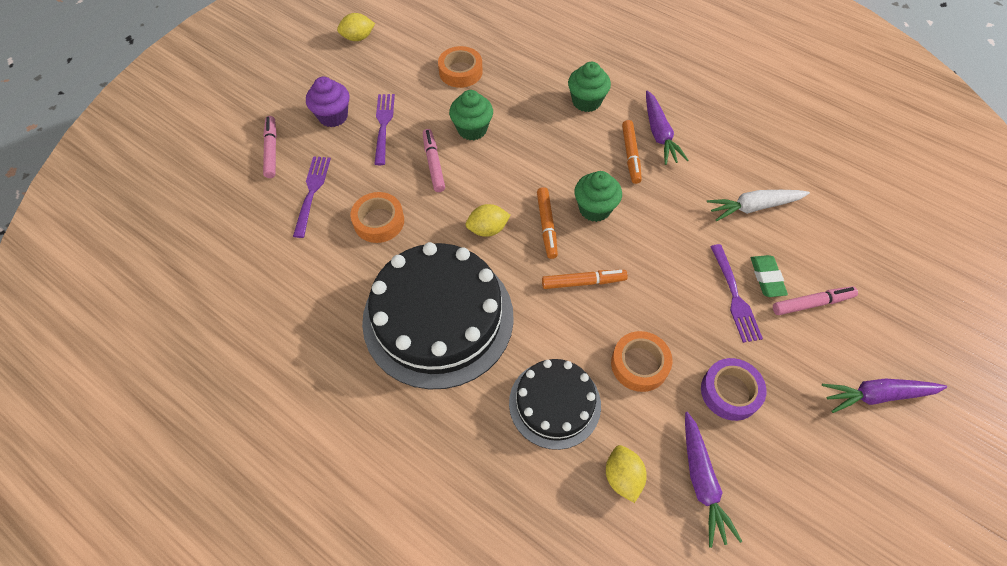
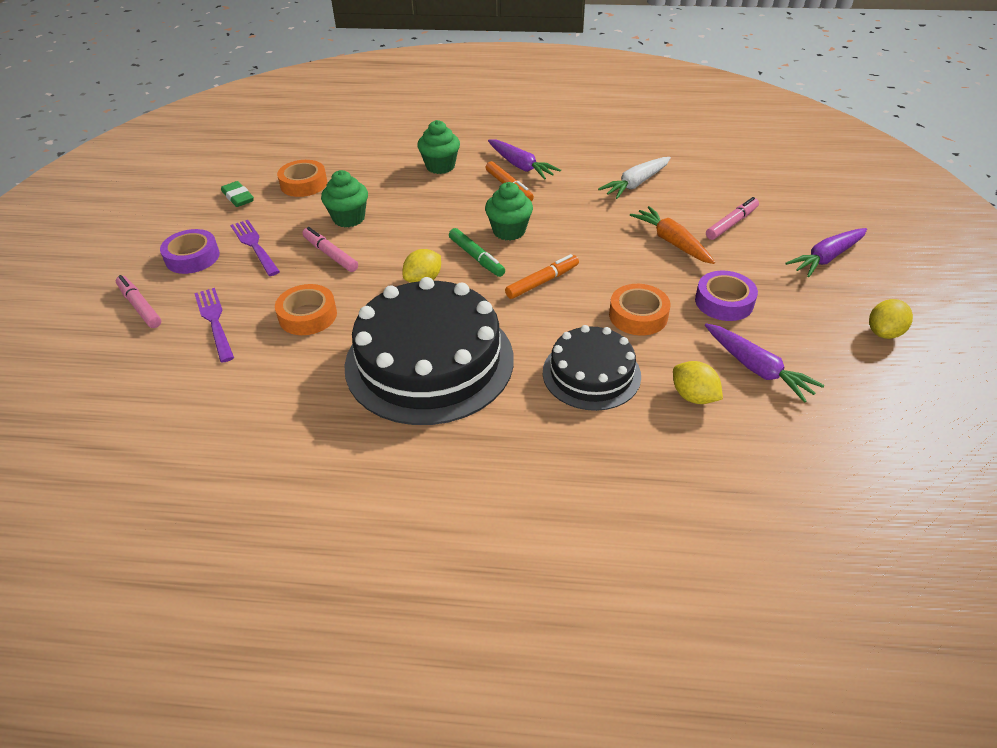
camera: 30 degrees left, 15 degrees down
purple cupcake [306,77,349,127] -> purple tape [160,229,220,274]
yellow lemon [337,13,375,41] -> yellow lemon moved to [869,299,913,339]
orange marker [537,187,558,259] -> green marker [449,228,505,277]
purple fork [710,244,763,343] -> orange carrot [630,206,715,264]
green eraser [751,255,788,297] -> green eraser moved to [221,181,254,207]

